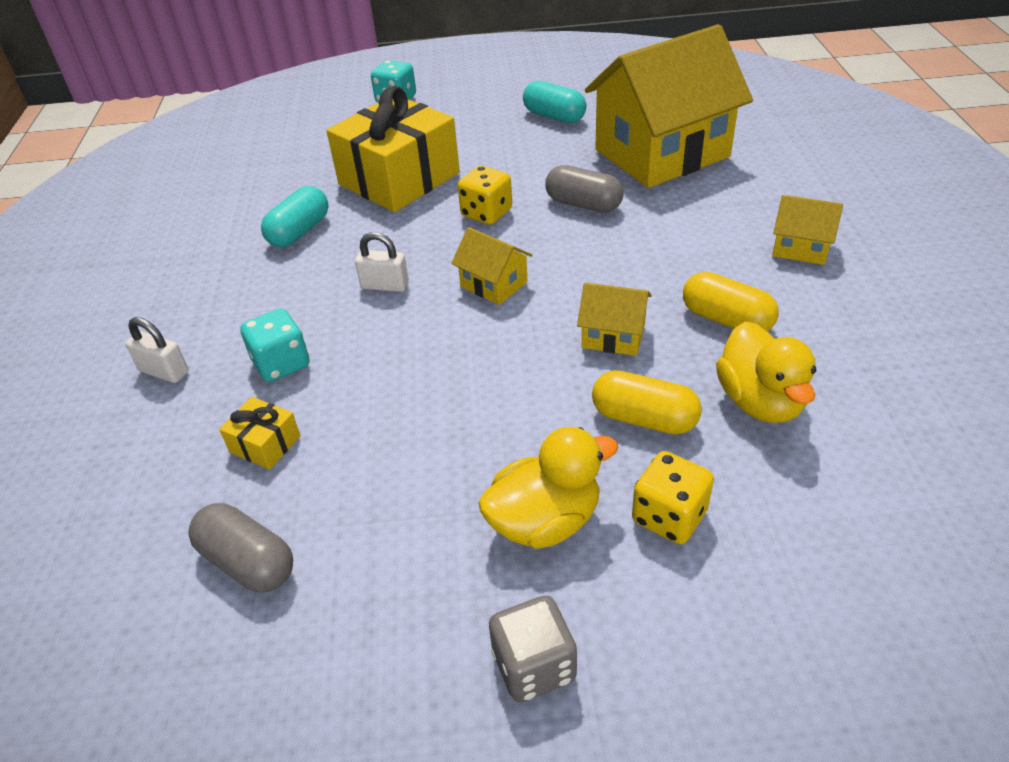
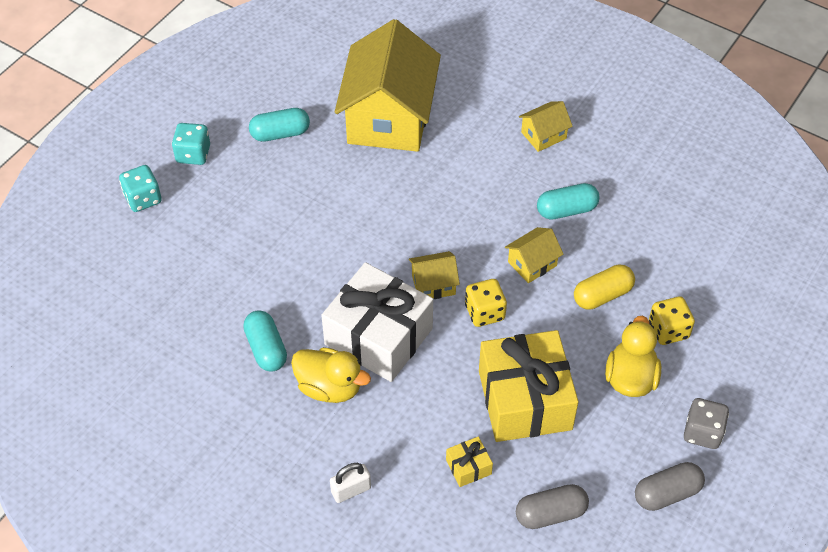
camera: 55 degrees left, 10 degrees up
turquoise dice [240,308,309,382] -> turquoise dice moved to [172,123,210,165]
yellow gift [326,86,460,212] -> yellow gift moved to [479,330,579,442]
white padlock [355,232,409,292] -> white gift [321,262,433,382]
yellow dice [458,166,512,225] -> yellow dice moved to [465,279,507,327]
grey capsule [545,165,624,213] -> grey capsule moved to [635,462,705,511]
yellow capsule [683,272,779,331] -> turquoise capsule [537,183,600,220]
yellow duck [716,322,817,423] -> yellow duck moved to [291,347,371,403]

